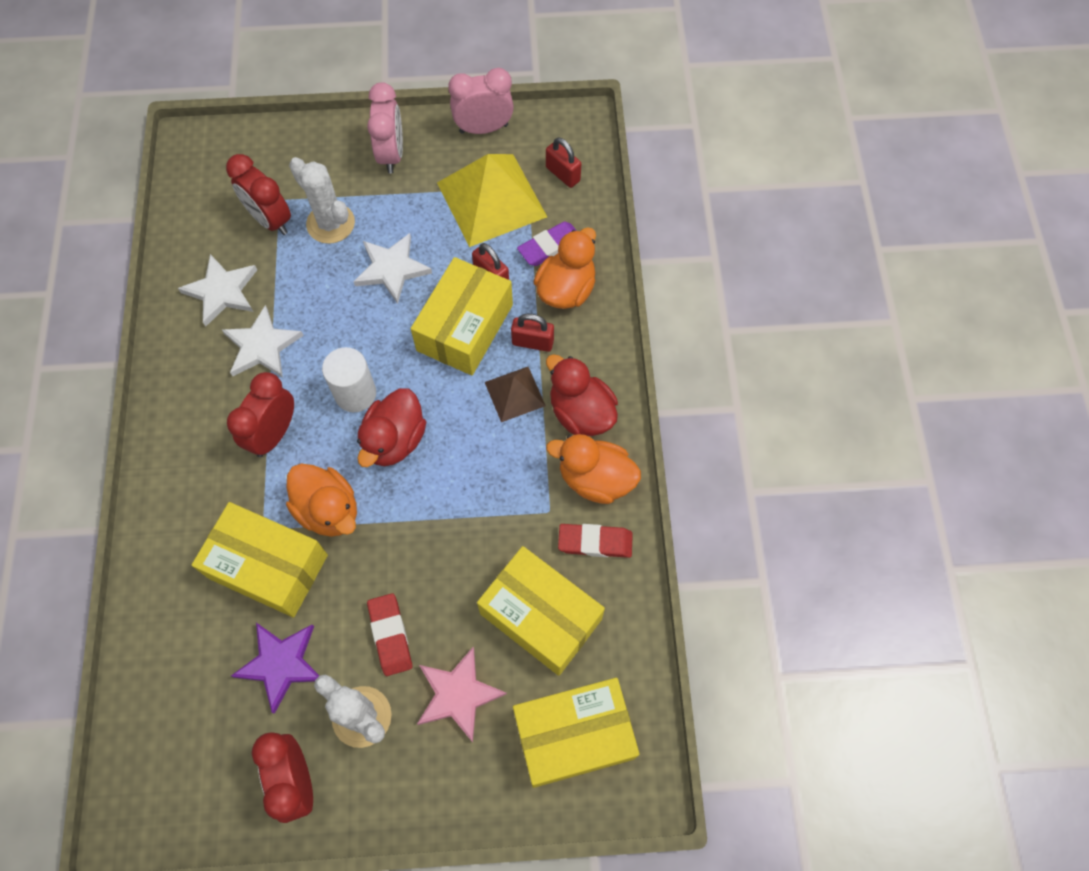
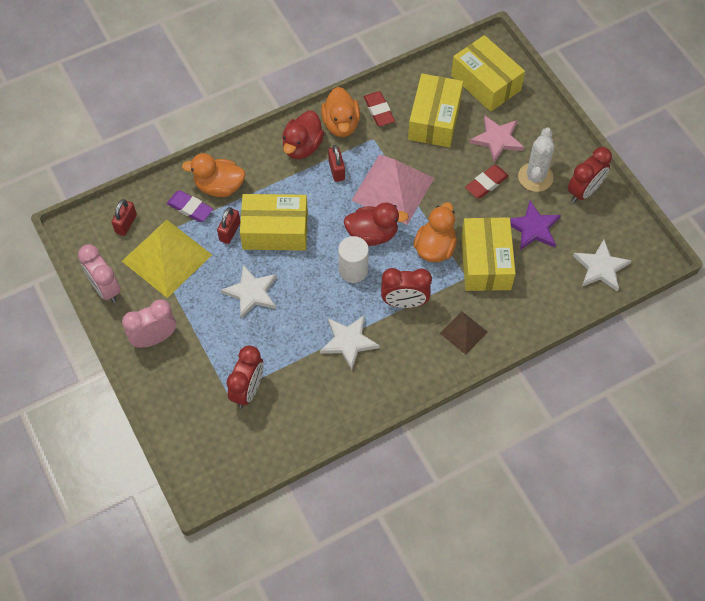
camera: 115 degrees left, 5 degrees down
white star [178,254,257,326] -> white star moved to [573,240,632,292]
white cactus [289,157,355,244] -> none
brown pyramid [485,367,546,422] -> brown pyramid moved to [440,312,488,355]
red padlock [511,313,554,352] -> red padlock moved to [328,145,345,182]
none -> pink pyramid [352,154,434,225]

